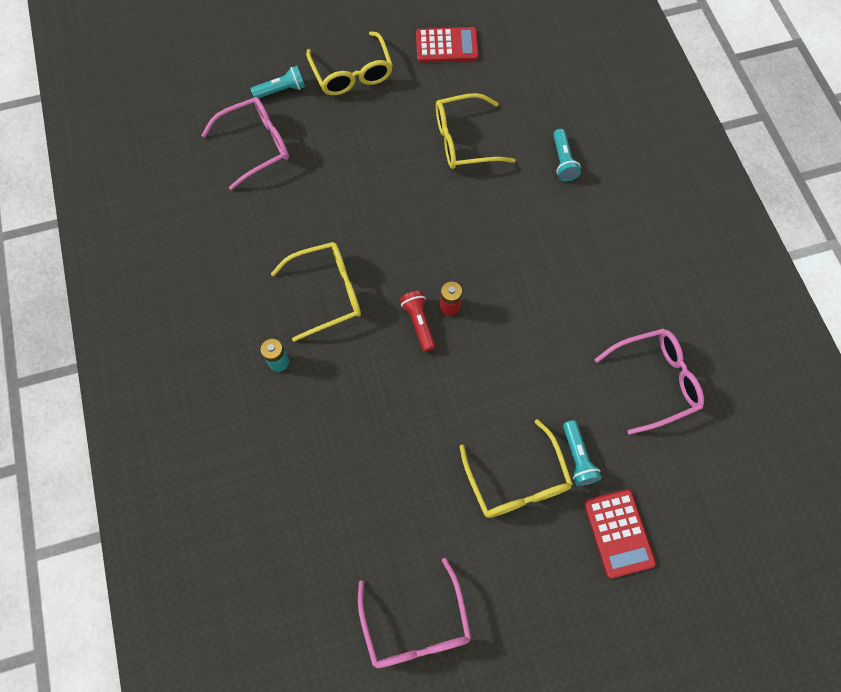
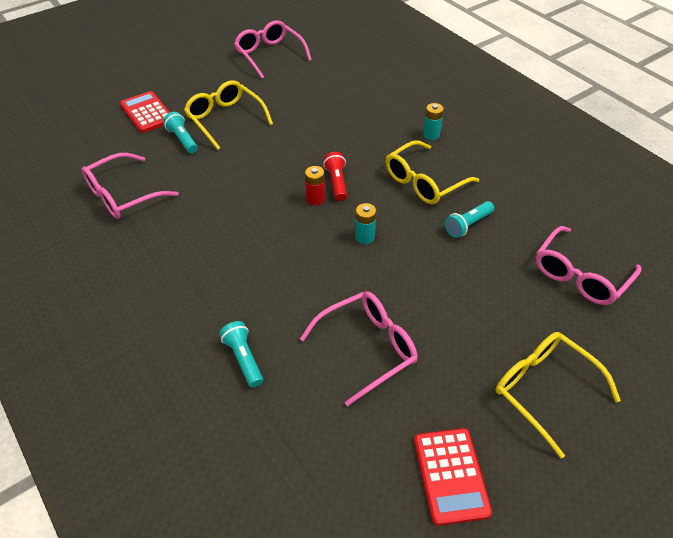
camera: 160 degrees right, 20 degrees down
turquoise flashlight [251,66,305,98] -> turquoise flashlight moved to [445,201,494,238]
red flashlight [400,291,435,352] -> red flashlight turned 150 degrees counterclockwise [323,152,347,201]
red calculator [416,27,479,63] -> red calculator turned 75 degrees counterclockwise [414,428,492,526]
yellow glasses [436,93,516,169] -> pink glasses [300,291,417,406]
none -> turquoise battery [355,203,376,244]

